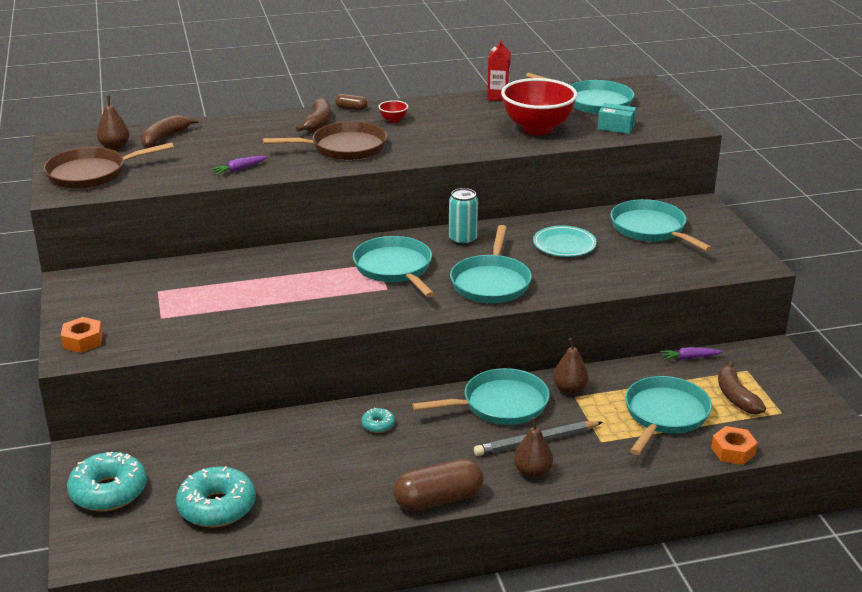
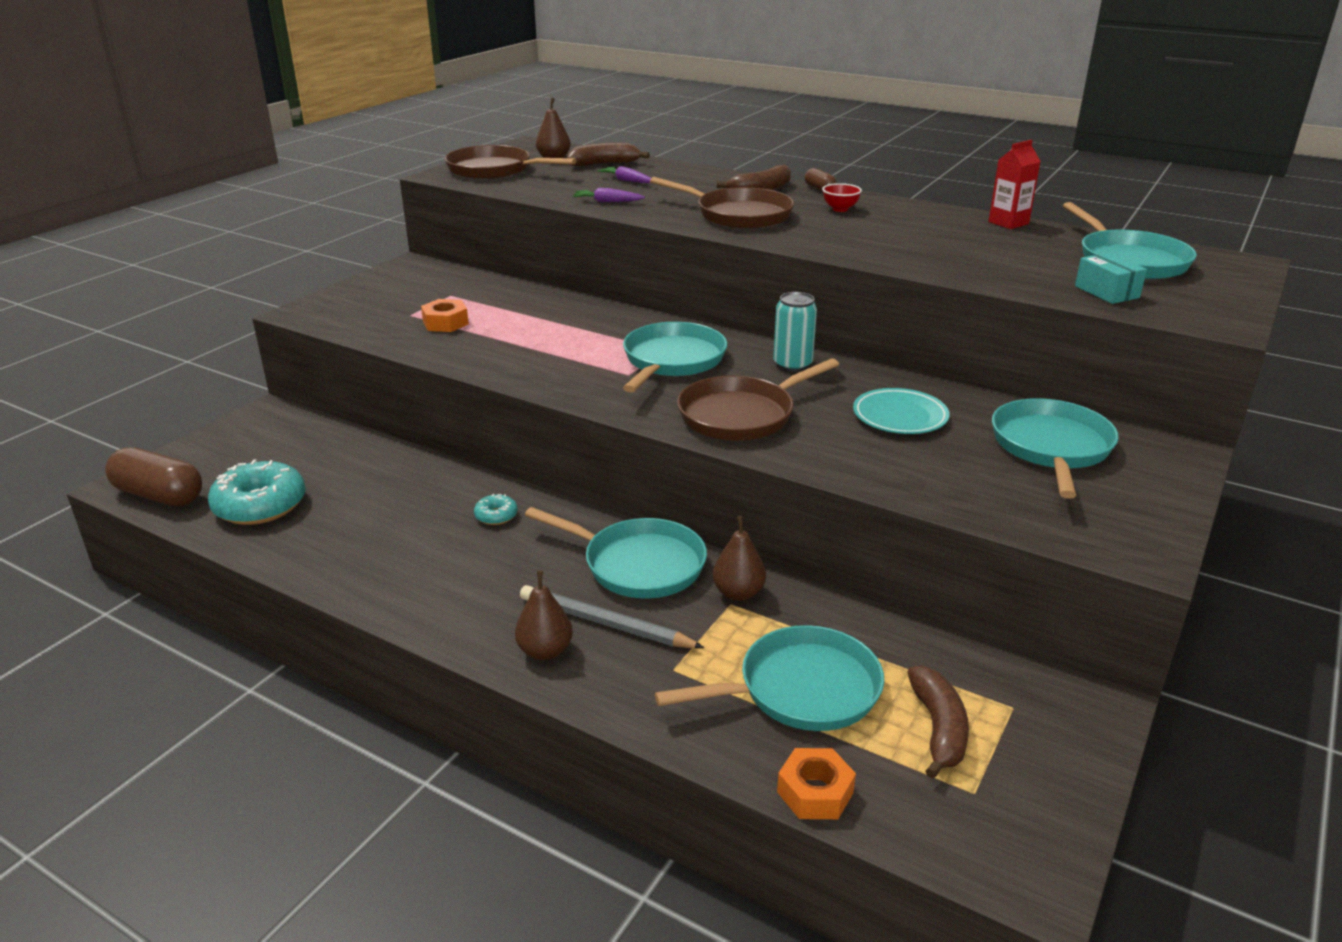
camera: 45 degrees right, 0 degrees up
orange nut [61,317,103,353] -> orange nut moved to [421,299,469,332]
turquoise donut [67,452,147,511] -> none
brown capsule [393,459,483,511] -> brown capsule moved to [105,447,202,506]
turquoise pan [450,225,532,303] -> brown pan [677,358,839,441]
red bowl [501,78,577,135] -> none
purple carrot [660,347,723,360] -> purple carrot moved to [597,166,651,183]
brown banana [718,361,766,414] -> brown banana turned 150 degrees clockwise [907,666,969,779]

